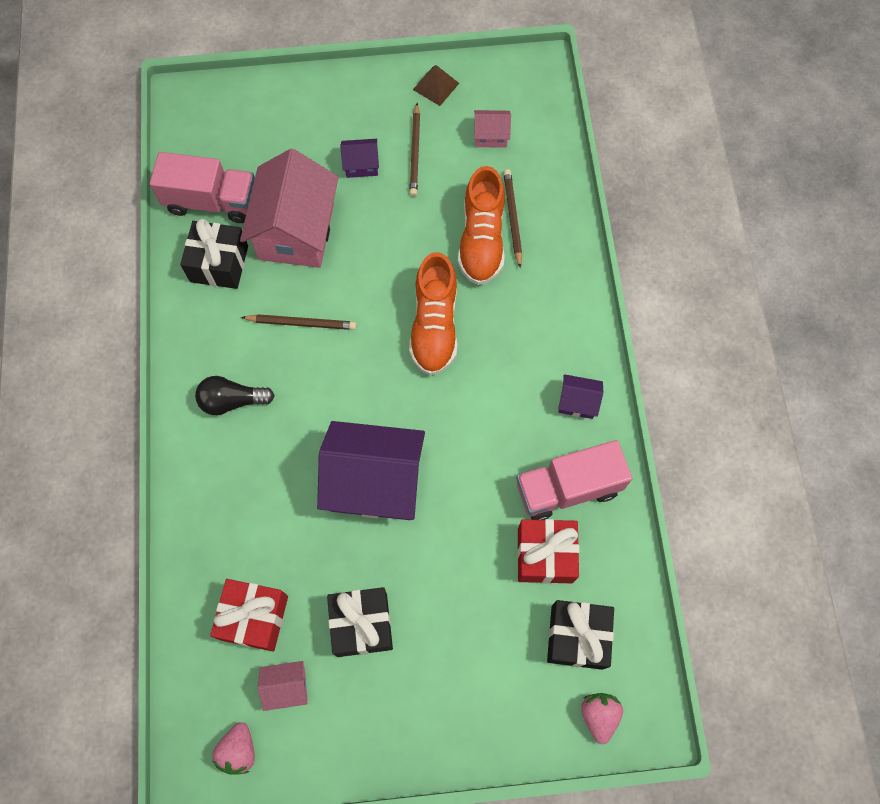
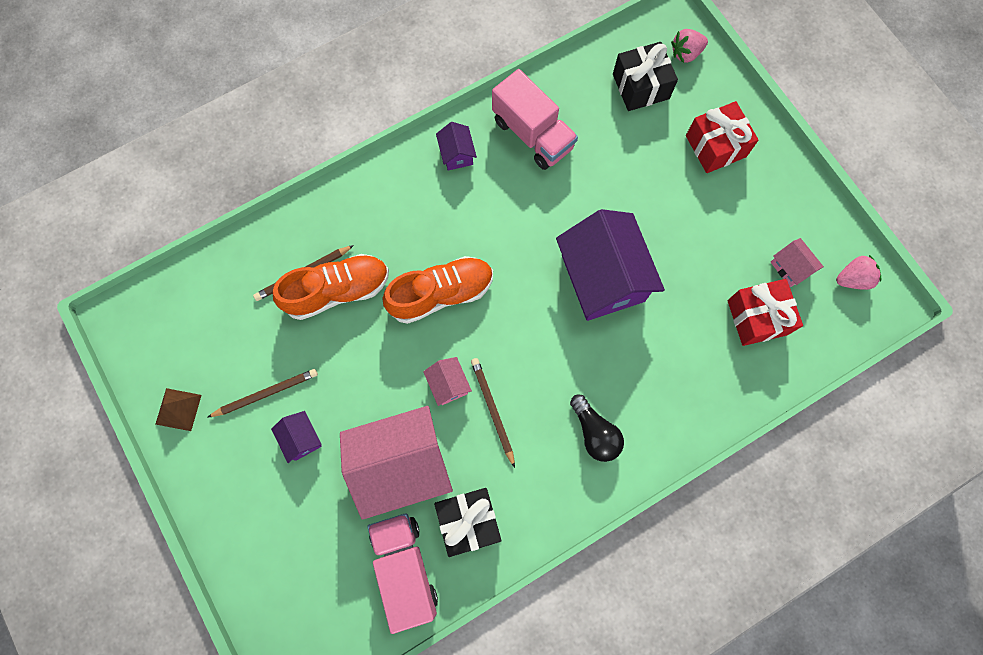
camera: 115 degrees left, 5 degrees up
black gift [327,587,393,657] -> none
pink house [474,110,511,148] -> pink house moved to [423,357,472,406]
red gift [517,519,579,584] -> red gift moved to [686,101,759,173]

